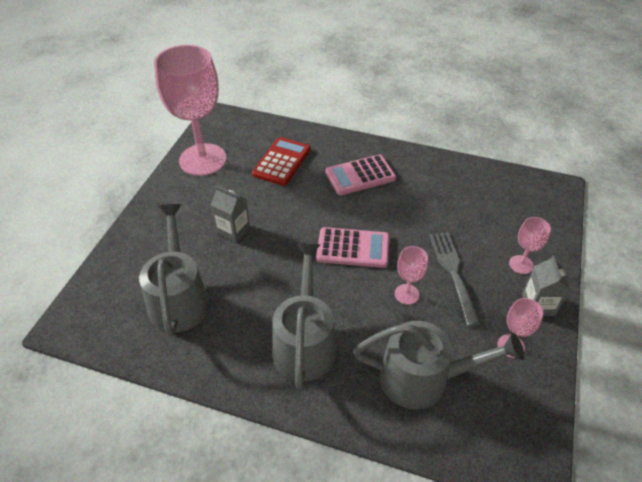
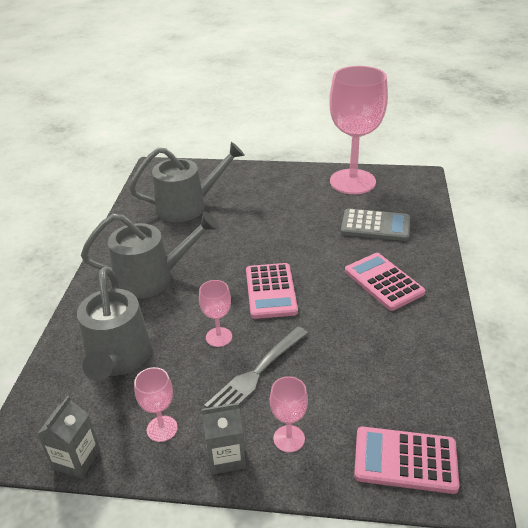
camera: 80 degrees right, 10 degrees down
grey carton [211,186,250,243] -> grey carton moved to [37,396,100,479]
red calculator [252,137,311,186] -> grey calculator [341,208,410,241]
grey fork [429,232,480,327] -> grey fork turned 150 degrees clockwise [204,327,308,408]
none -> pink calculator [354,427,459,494]

